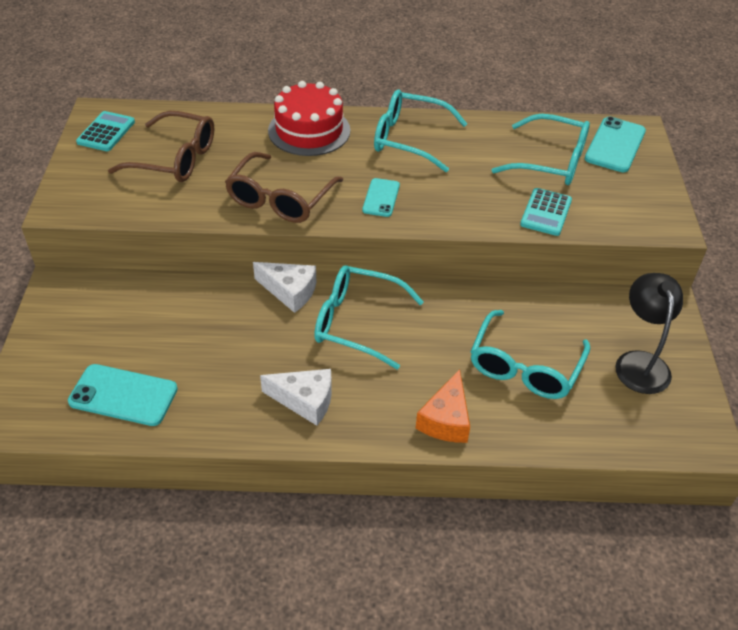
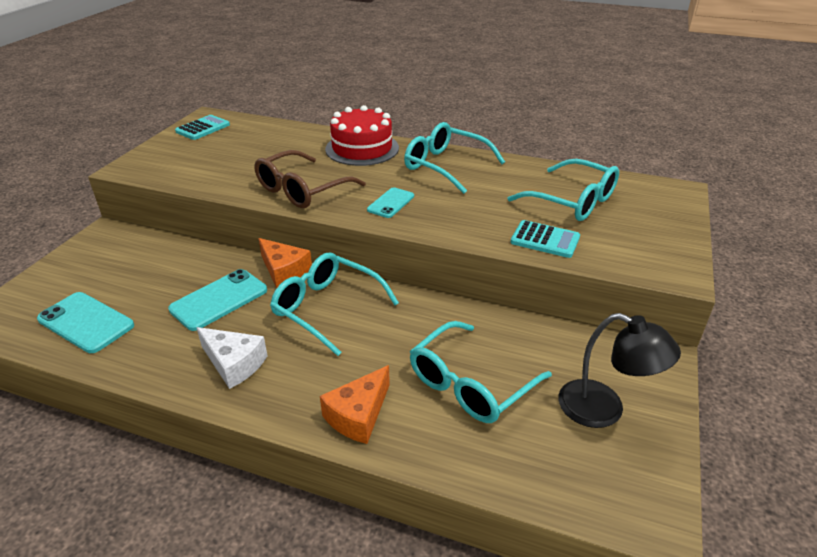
camera: 20 degrees right, 10 degrees down
brown glasses [108,111,214,182] -> none
white cheese [253,262,316,313] -> orange cheese [258,238,312,288]
turquoise calculator [520,188,572,236] -> turquoise calculator turned 105 degrees counterclockwise [510,220,580,258]
turquoise phone [585,117,646,172] -> turquoise phone moved to [168,269,267,331]
black lamp [615,273,683,394] -> black lamp turned 105 degrees clockwise [558,313,681,428]

